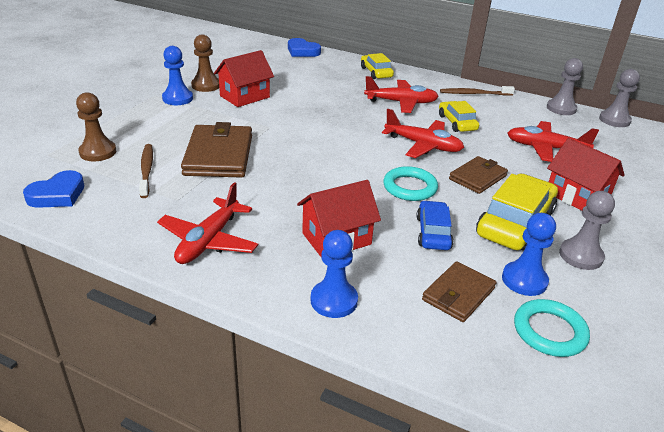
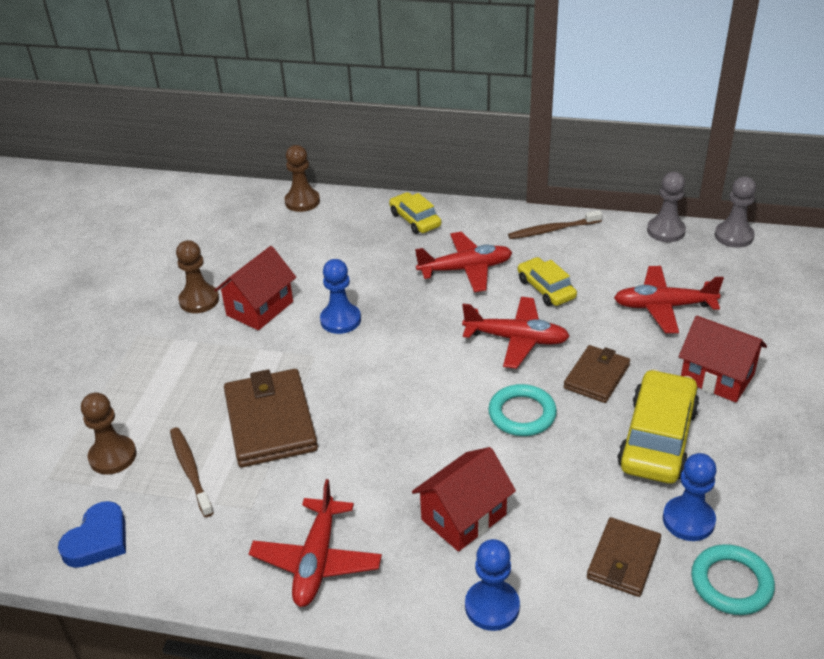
camera: 10 degrees left, 5 degrees up
blue pawn [162,46,193,105] -> blue pawn moved to [320,259,361,334]
blue heart [288,38,321,57] -> brown pawn [284,145,320,212]
blue car [417,201,454,250] -> none
grey pawn [559,191,615,270] -> none

